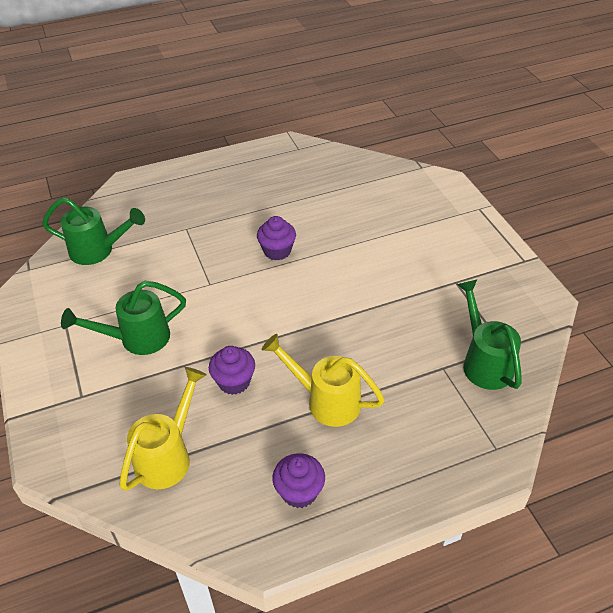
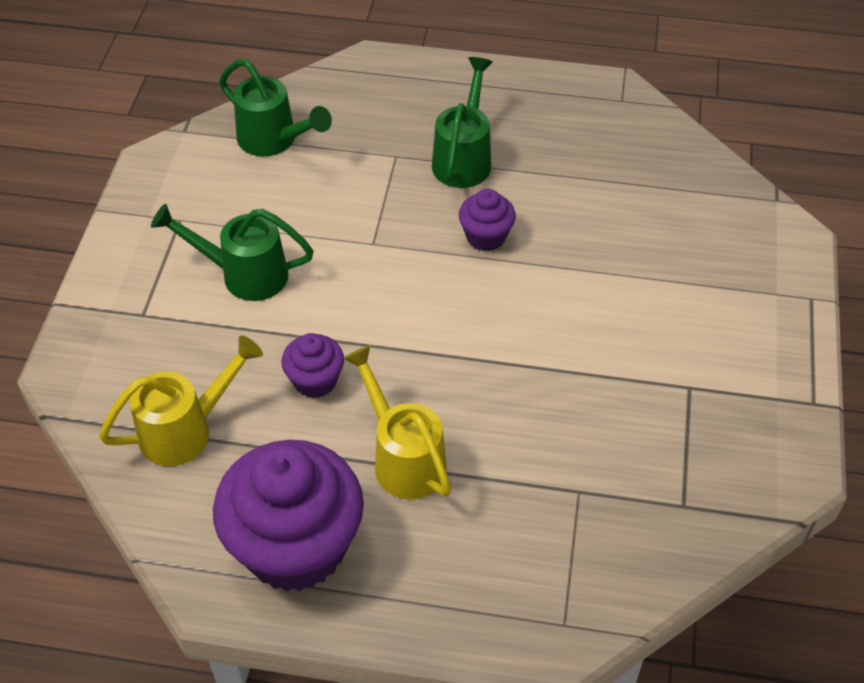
camera: 30 degrees right, 5 degrees up
purple cupcake [272,453,325,508] -> purple cupcake [213,440,364,592], size x2.12
green watering can [457,280,522,390] -> green watering can moved to [432,57,493,188]

